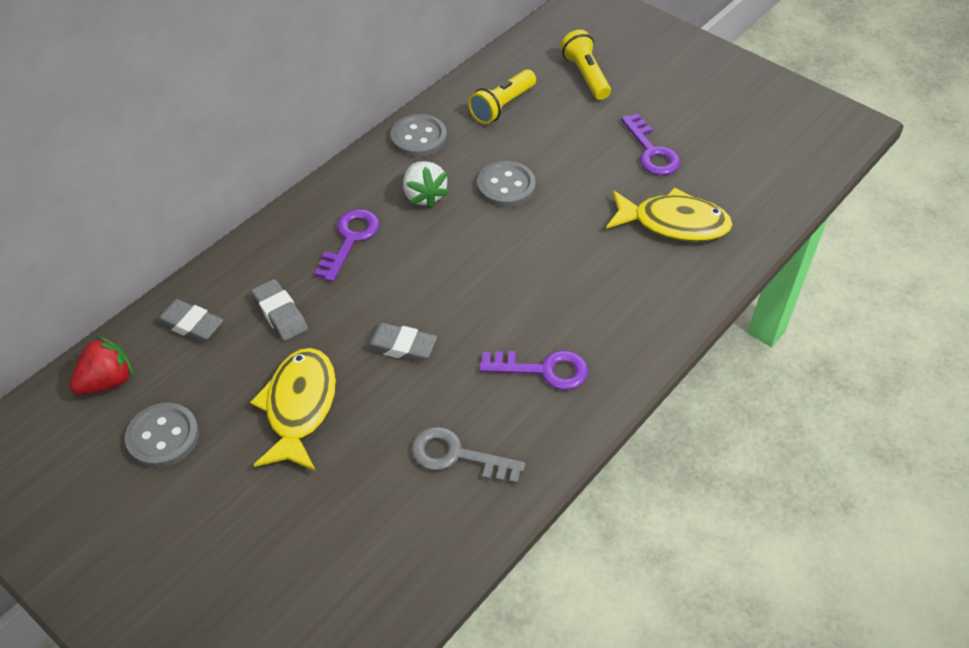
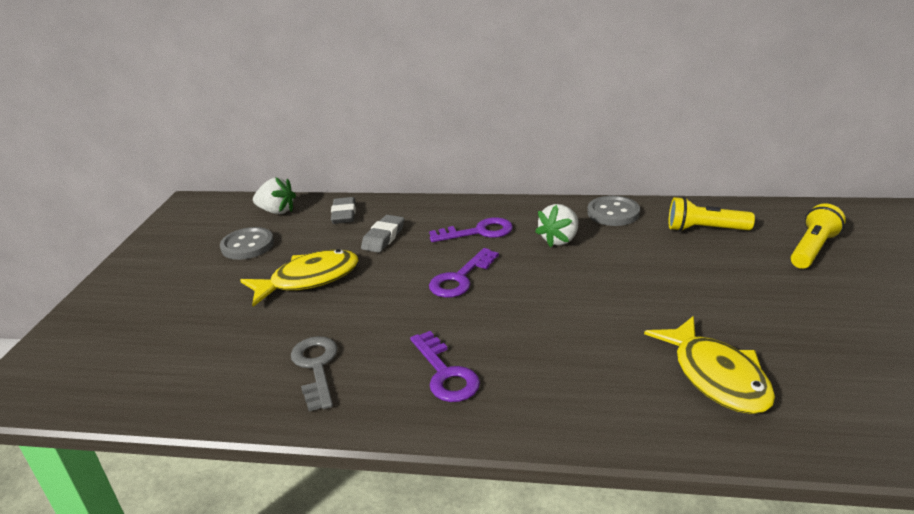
camera: 60 degrees right, 20 degrees down
red strawberry [70,335,134,395] -> white strawberry [253,177,296,214]
grey eraser [364,323,437,362] -> none
grey button [477,161,536,207] -> none
purple key [621,113,680,175] -> purple key moved to [429,248,499,298]

